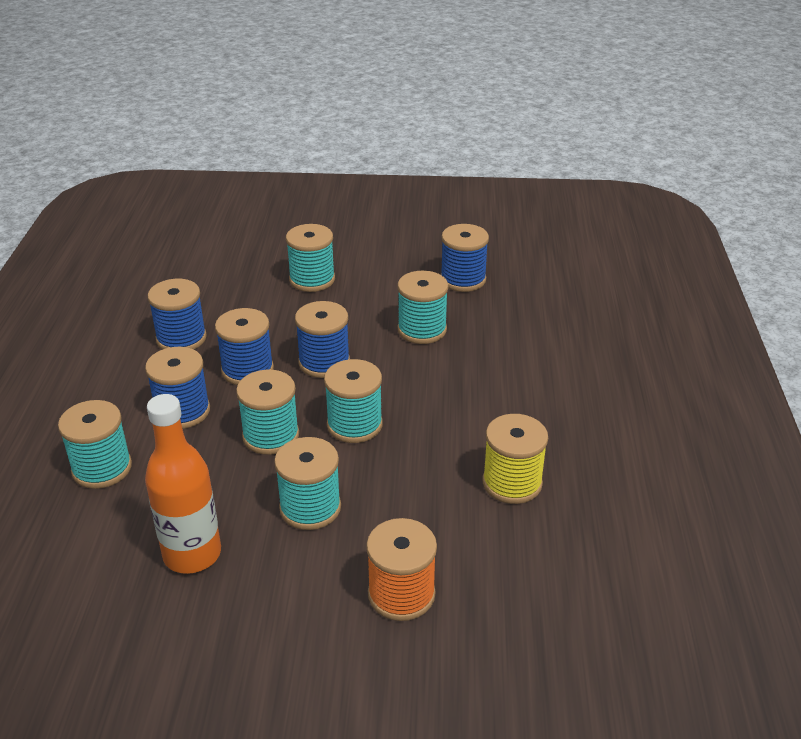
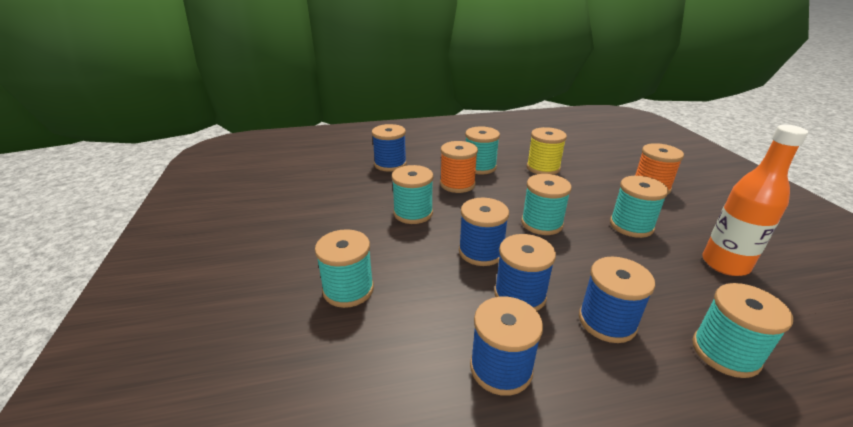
camera: 105 degrees left, 5 degrees down
turquoise spool [236,370,299,455] -> turquoise spool moved to [465,127,500,174]
blue spool [441,224,489,292] -> blue spool moved to [372,124,407,172]
none -> orange spool [440,141,478,193]

